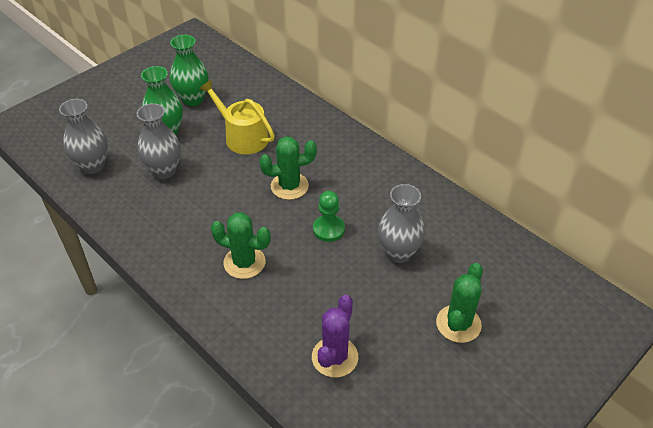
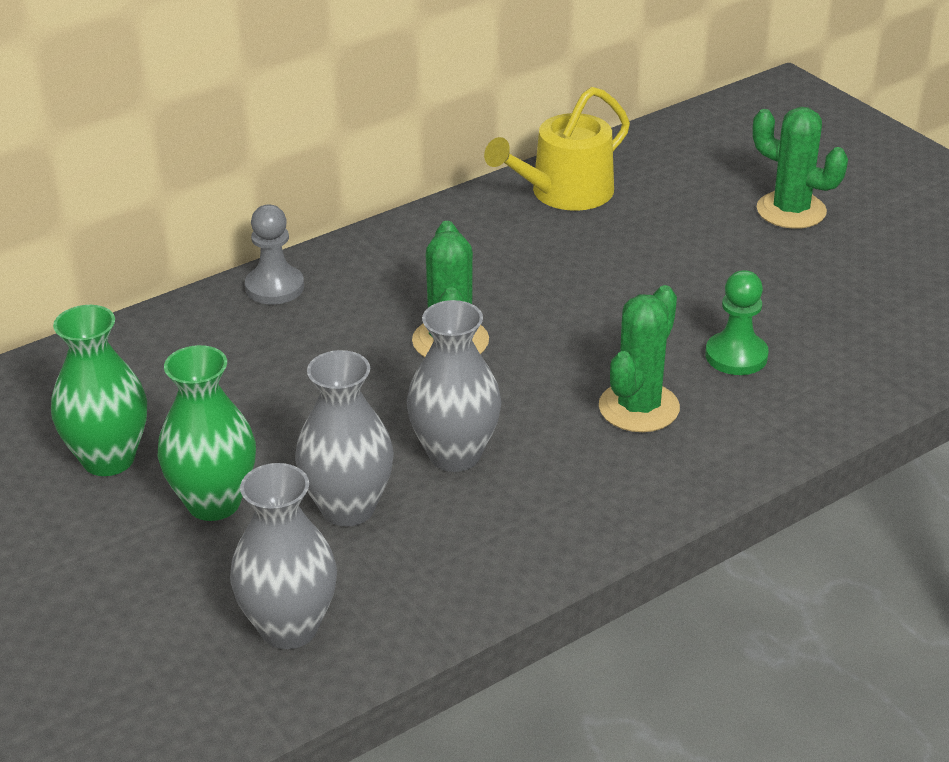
camera: 80 degrees left, 10 degrees down
yellow watering can [199,80,275,154] -> yellow watering can moved to [484,87,630,211]
purple cactus [312,295,358,377] -> none
green pawn [313,191,345,242] -> green pawn moved to [705,270,769,375]
grey vase [378,184,425,263] -> grey vase moved to [407,300,502,472]
none -> grey pawn [245,205,304,305]

